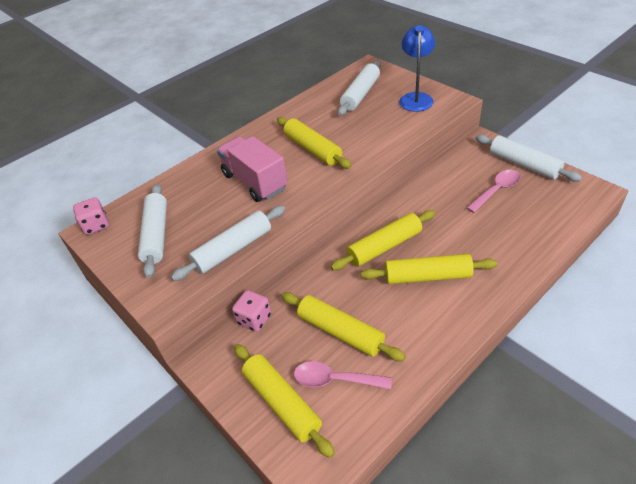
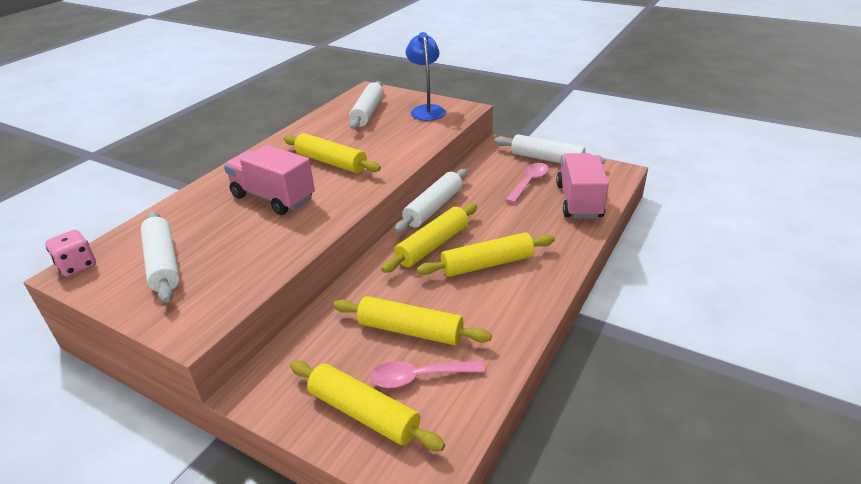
camera: 20 degrees left, 10 degrees down
white rolling pin [171,206,285,281] -> white rolling pin moved to [395,169,467,233]
pink dice [232,290,271,332] -> none
none -> pink truck [556,153,609,219]

